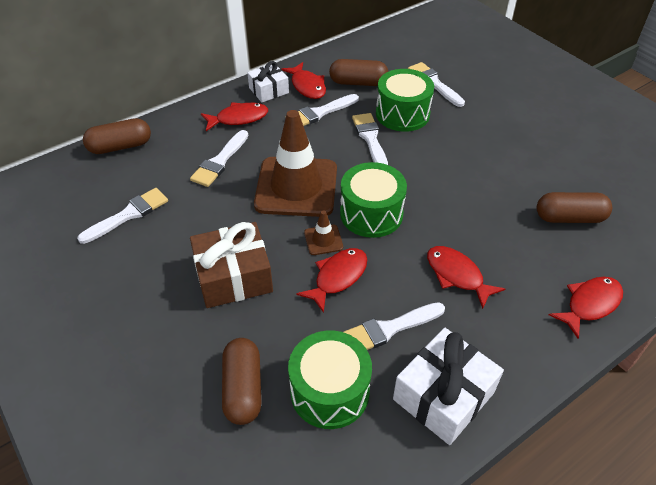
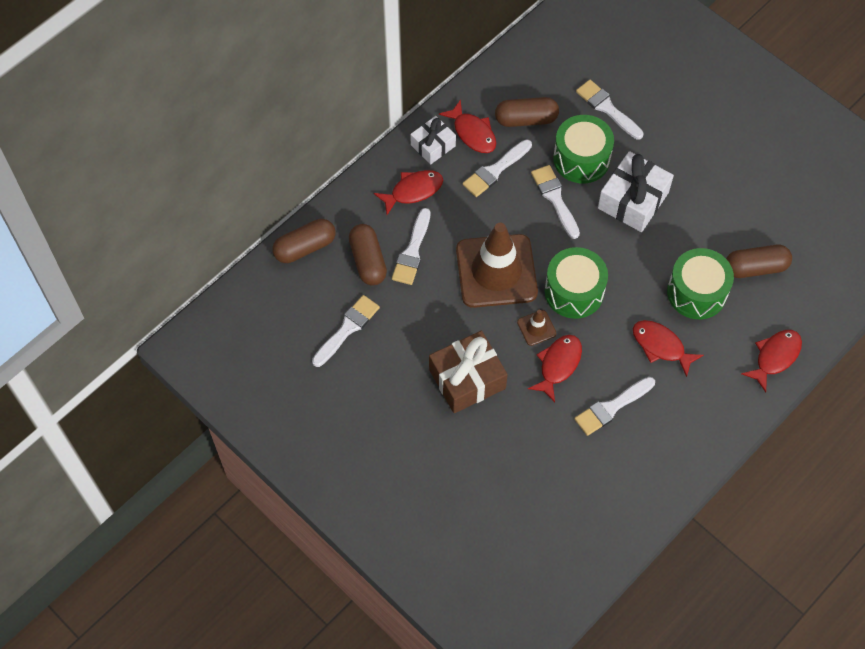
camera: 10 degrees left, 15 degrees up
brown capsule [222,338,261,425] -> brown capsule moved to [349,224,387,285]
green drum [288,330,372,429] -> green drum moved to [667,248,734,319]
white gift [393,328,504,445] -> white gift moved to [598,151,674,232]

